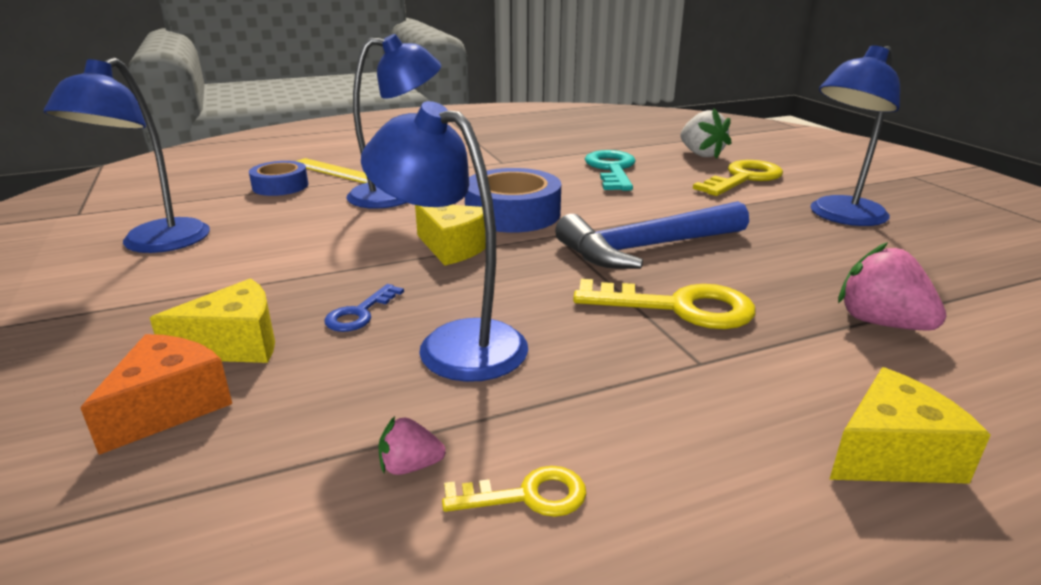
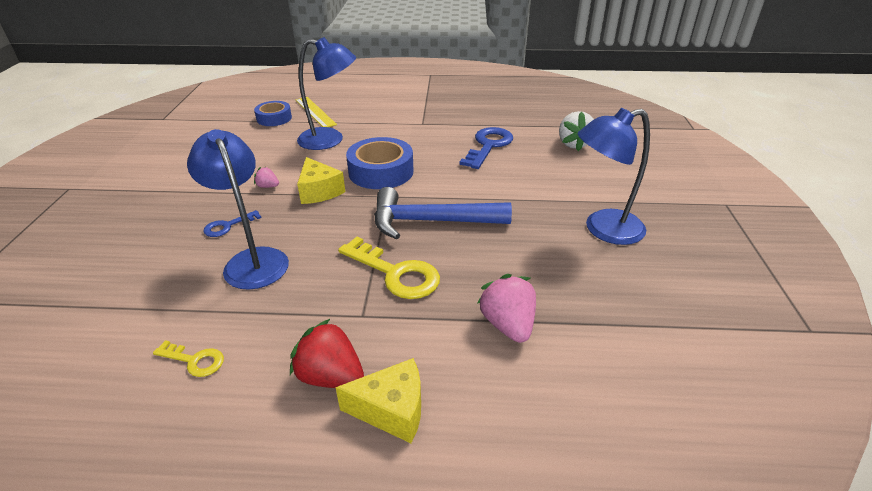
camera: 25 degrees right, 10 degrees up
blue lamp [44,57,210,253] -> none
orange cheese [80,334,232,455] -> none
yellow cheese [150,279,275,363] -> none
pink strawberry [378,416,446,475] -> pink strawberry moved to [254,167,279,188]
turquoise key [585,150,636,191] -> blue key [459,127,513,169]
yellow key [693,160,783,196] -> none
none -> red strawberry [290,319,364,388]

